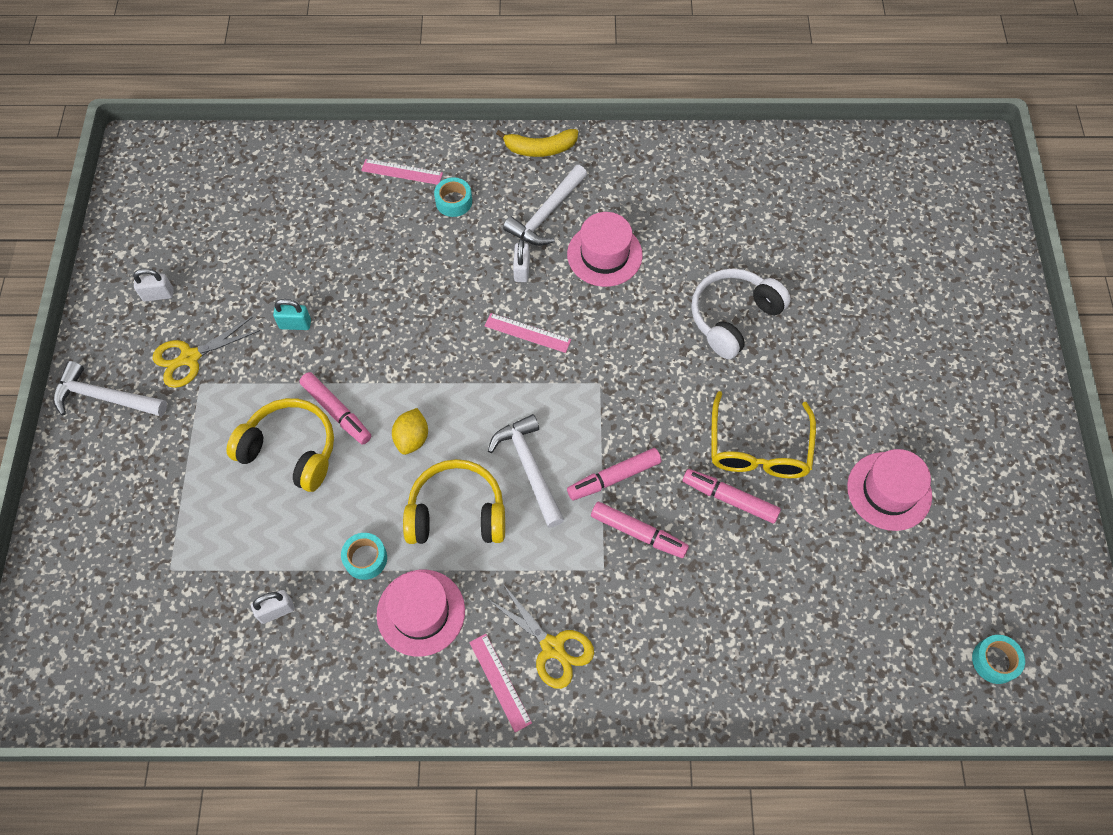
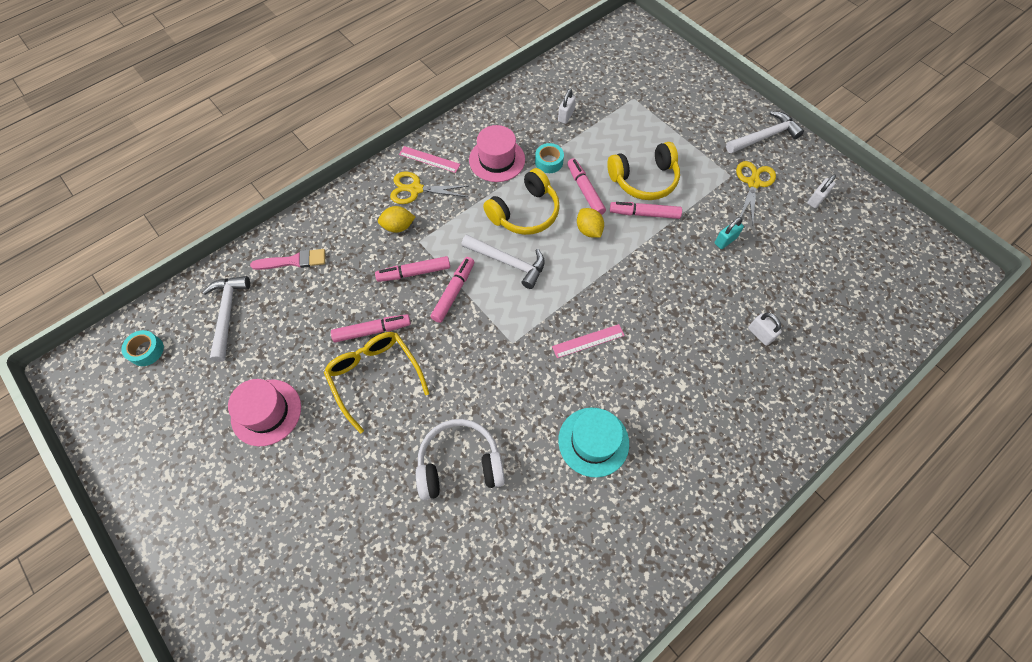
camera: 140 degrees right, 0 degrees up
pink ruler [361,159,443,185] -> none
turquoise tape [434,177,472,217] -> none
yellow banana [496,129,578,157] -> none
white hammer [503,165,587,246] -> white hammer moved to [203,276,250,362]
white padlock [513,239,530,282] -> white padlock moved to [748,313,782,346]
pink hat [567,212,643,287] -> turquoise hat [558,408,629,478]
white headphones [691,269,791,359] -> white headphones turned 105 degrees counterclockwise [416,419,505,500]
none -> pink brush [250,249,325,270]
none -> yellow lemon [378,206,415,233]
none -> pink marker [567,158,606,215]

